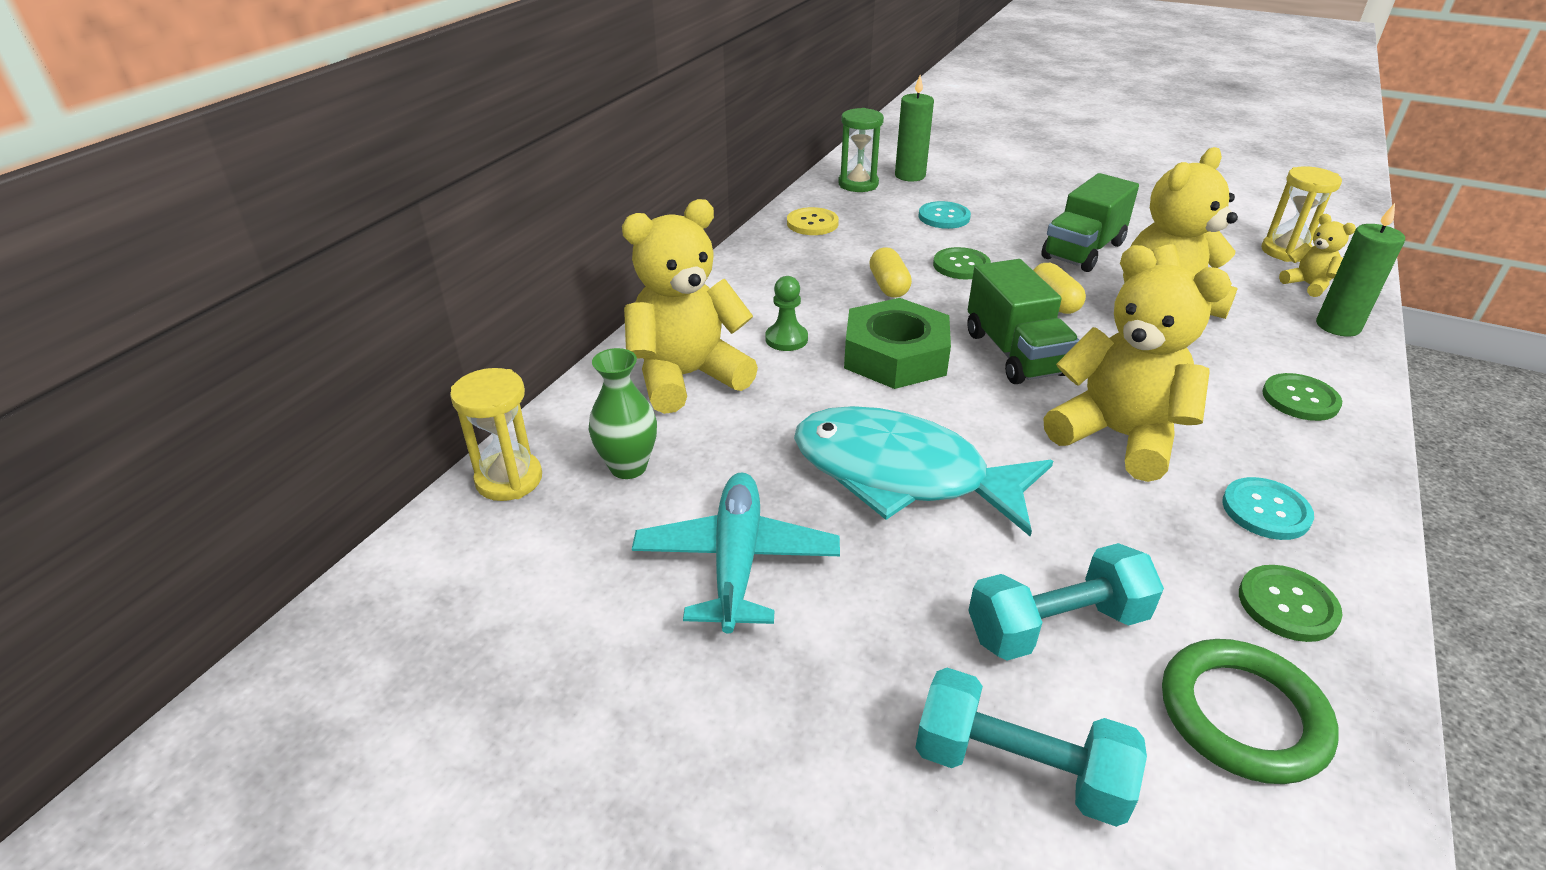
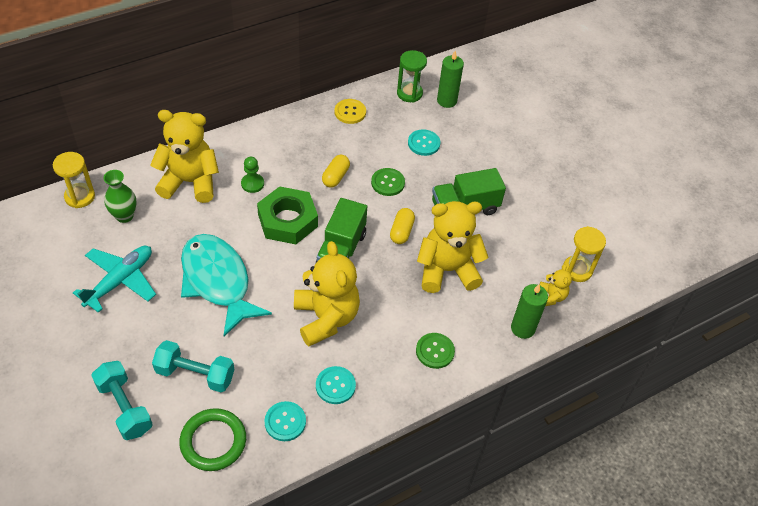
camera: 30 degrees right, 15 degrees up
green button [1239,565,1342,642] -> turquoise button [264,401,306,441]

